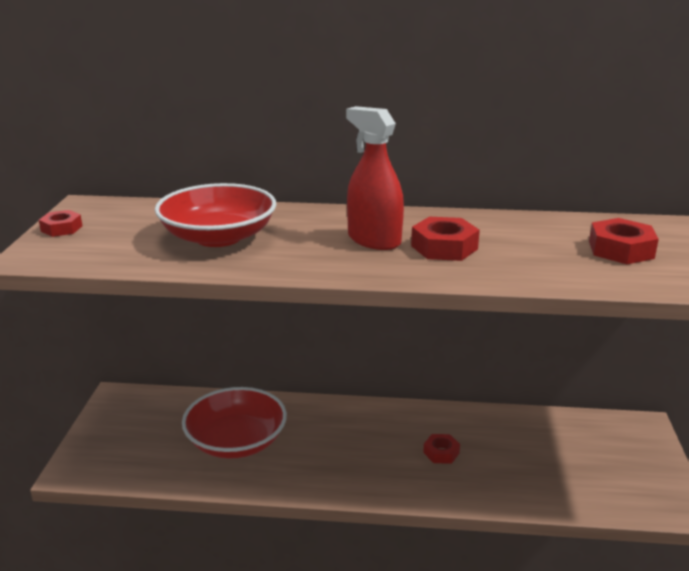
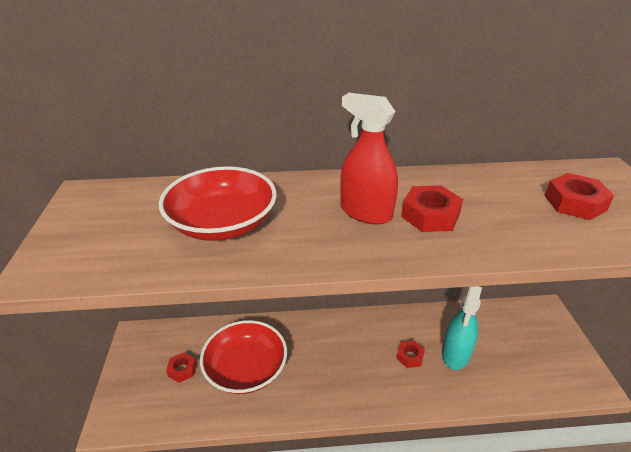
camera: 10 degrees left, 10 degrees up
red nut [39,210,82,237] -> red nut moved to [166,353,196,383]
none -> turquoise spray bottle [442,286,482,370]

